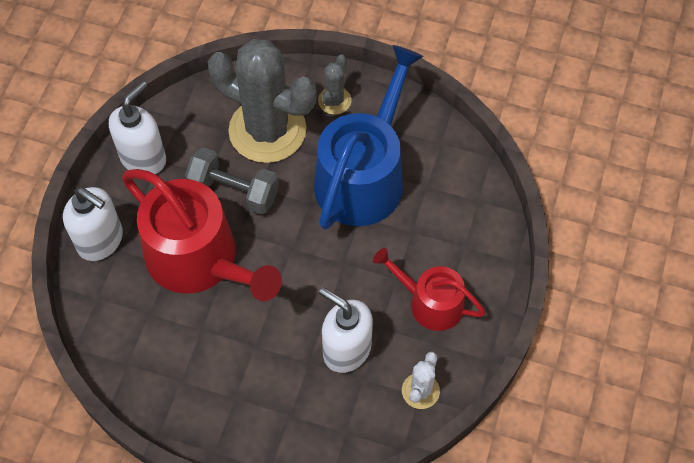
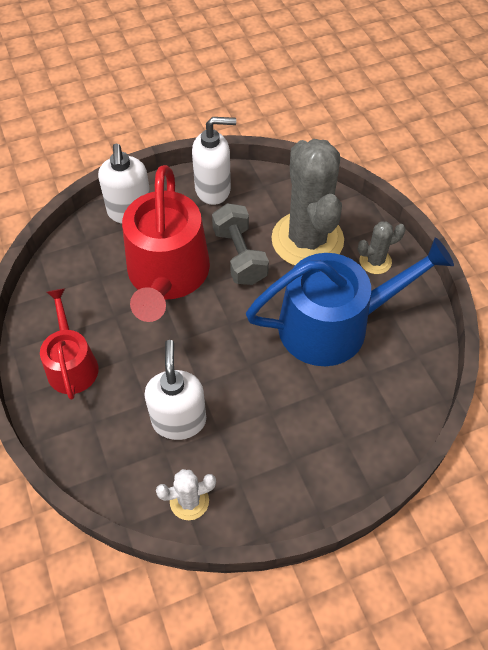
camera: 50 degrees right, 5 degrees down
red watering can [373,248,485,331] -> red watering can moved to [40,288,98,400]

